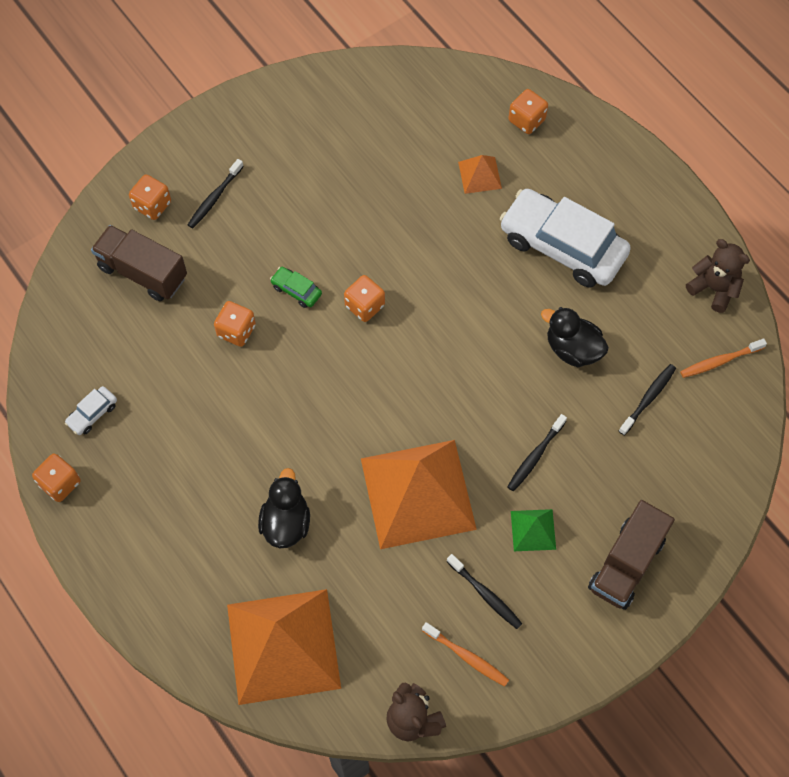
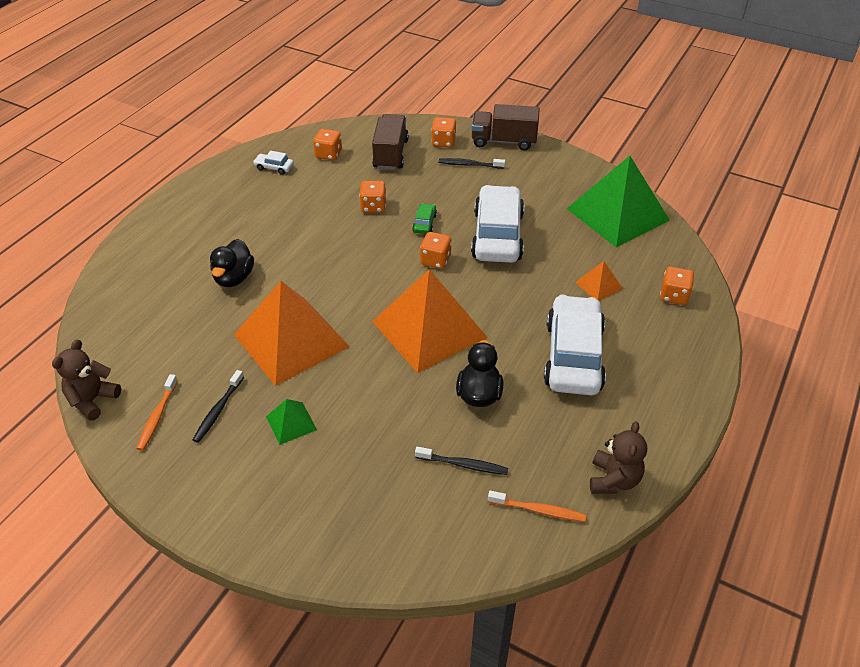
camera: 65 degrees right, 20 degrees down
orange dice [32,454,81,502] -> orange dice moved to [313,129,342,160]
orange pyramid [227,589,341,705] -> orange pyramid moved to [372,269,488,373]
black duck [258,468,310,548] -> black duck turned 120 degrees clockwise [210,239,254,287]
black toothbrush [507,414,567,491] -> none
brown truck [588,500,675,610] -> brown truck moved to [471,104,540,151]
orange toothbrush [680,338,767,378] -> orange toothbrush turned 150 degrees clockwise [488,491,586,522]
none -> white car [471,185,524,263]
none -> green pyramid [567,156,670,247]

